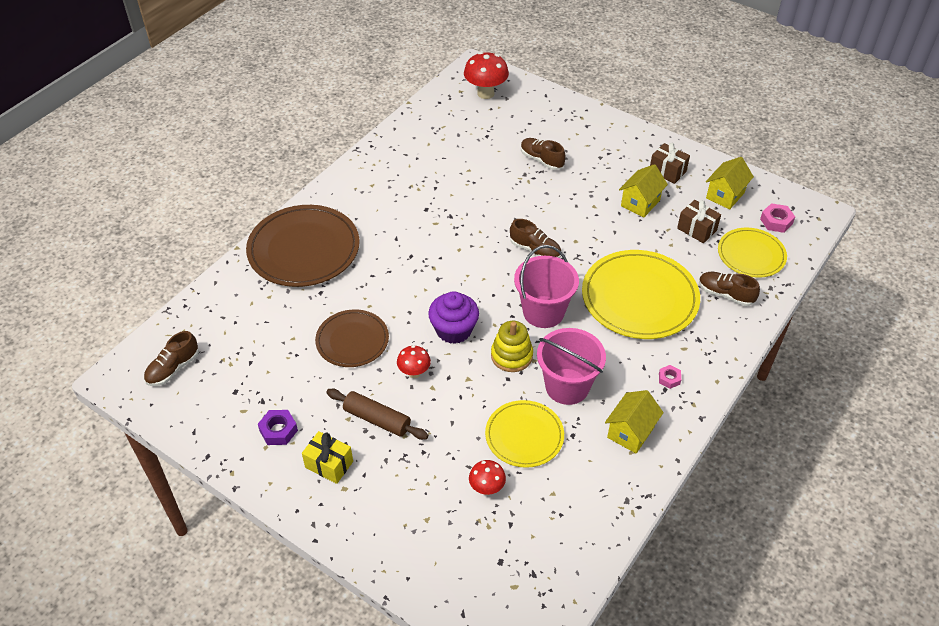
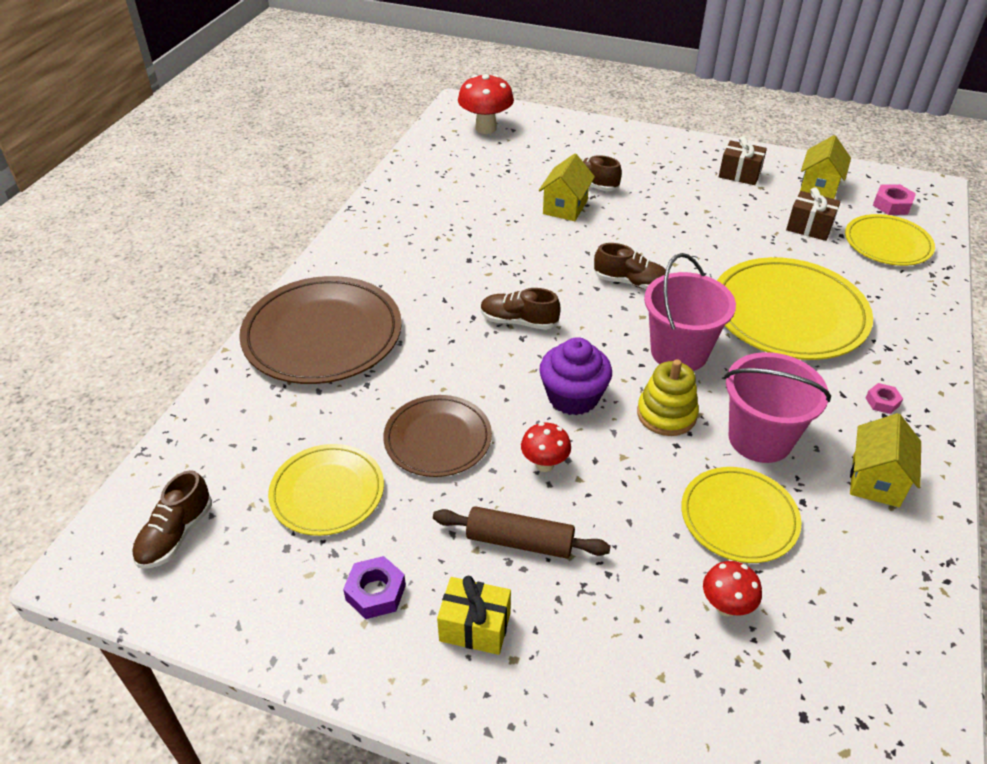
camera: 15 degrees left, 5 degrees down
yellow house [619,164,668,217] -> yellow house moved to [539,153,595,221]
brown shoe [699,272,760,306] -> brown shoe moved to [481,288,560,330]
none -> yellow plate [268,444,384,536]

